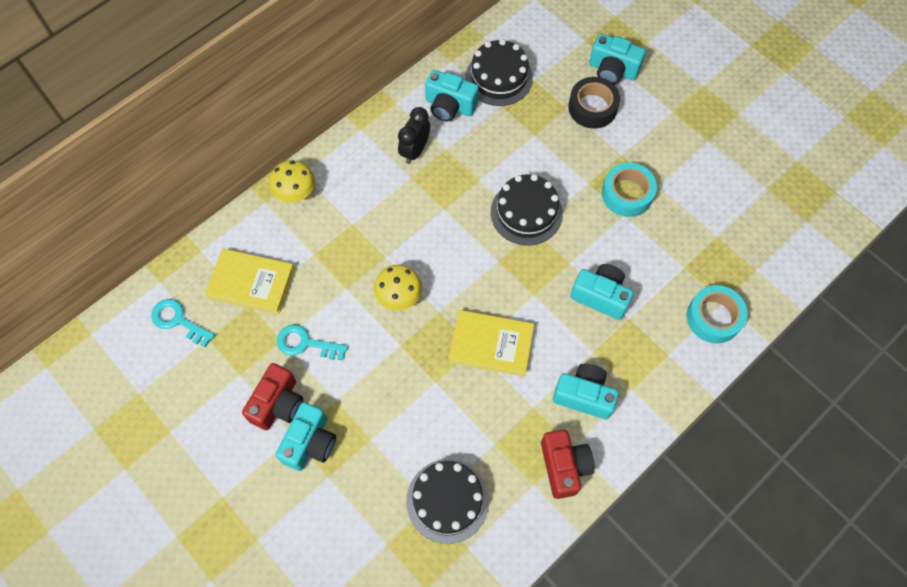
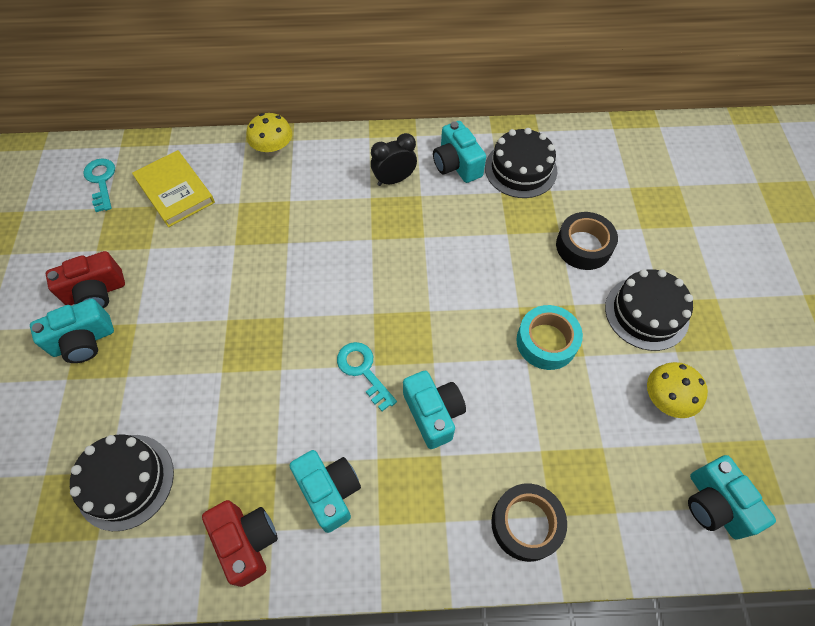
camera: 40 degrees right, 5 degrees down
turquoise key [277,324,348,361] -> turquoise key moved to [337,342,397,411]
yellow mushroom [374,265,422,311] -> yellow mushroom moved to [647,362,708,418]
yellow book [449,310,534,377] -> none
black cake [491,174,563,245] -> black cake moved to [605,269,693,351]
red camera [541,430,595,499] -> red camera turned 60 degrees counterclockwise [202,500,278,587]
turquoise camera [589,34,646,85] -> turquoise camera moved to [688,455,776,540]
turquoise tape [687,285,747,344] -> black tape [491,484,567,562]

